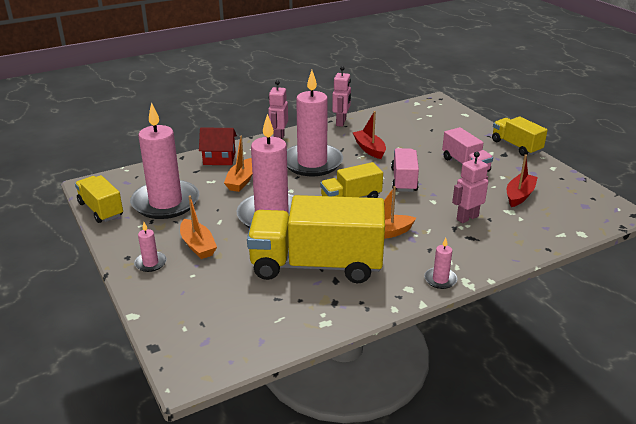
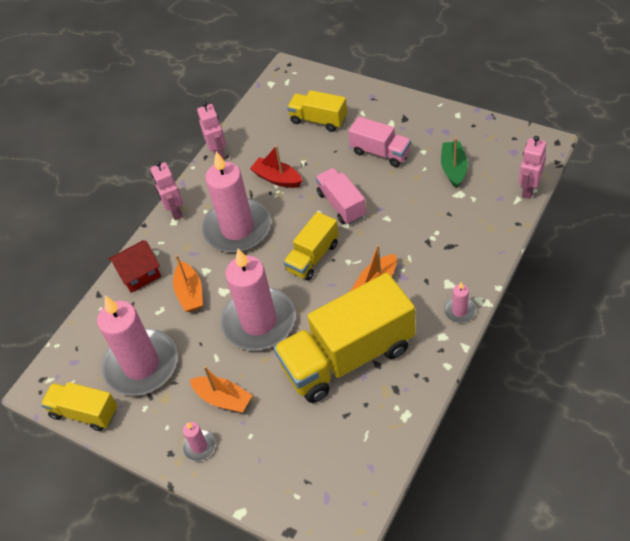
camera: 25 degrees left, 20 degrees up
pink robot [452,152,488,223] -> pink robot moved to [519,136,546,199]
yellow truck [492,117,548,156] -> yellow truck moved to [287,90,347,132]
red boat [507,155,538,207] -> green boat [441,137,468,188]

